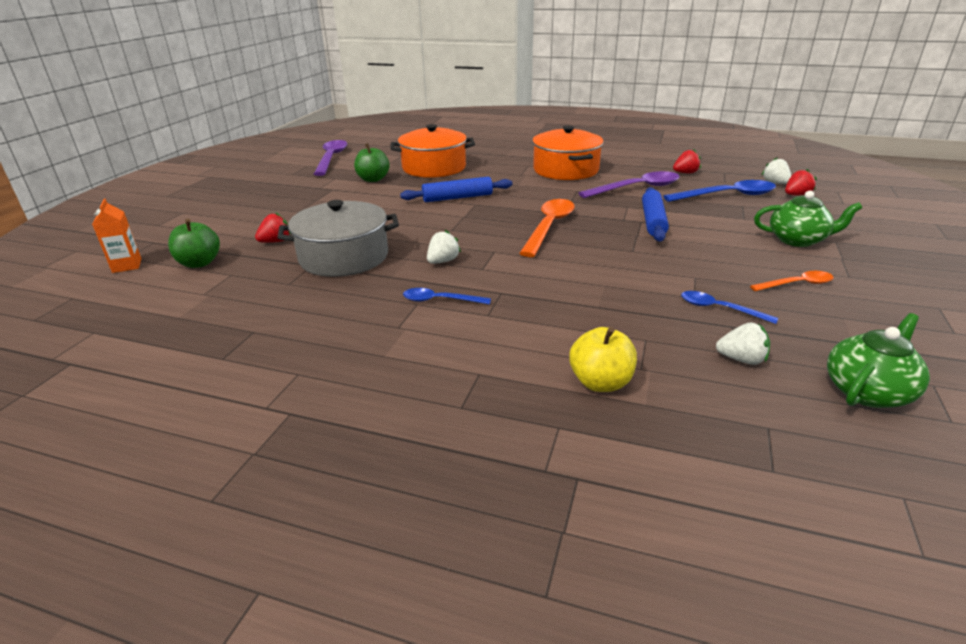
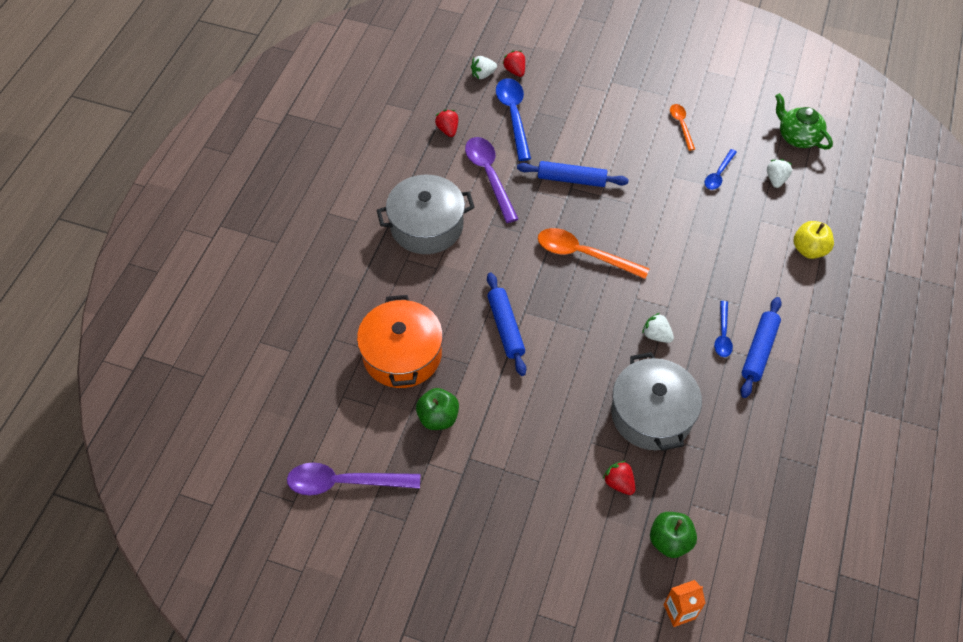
camera: 90 degrees left, 25 degrees up
orange pot [532,125,604,180] -> grey pot [377,175,475,254]
green teapot [754,191,862,247] -> none
none -> blue rolling pin [740,297,782,398]

